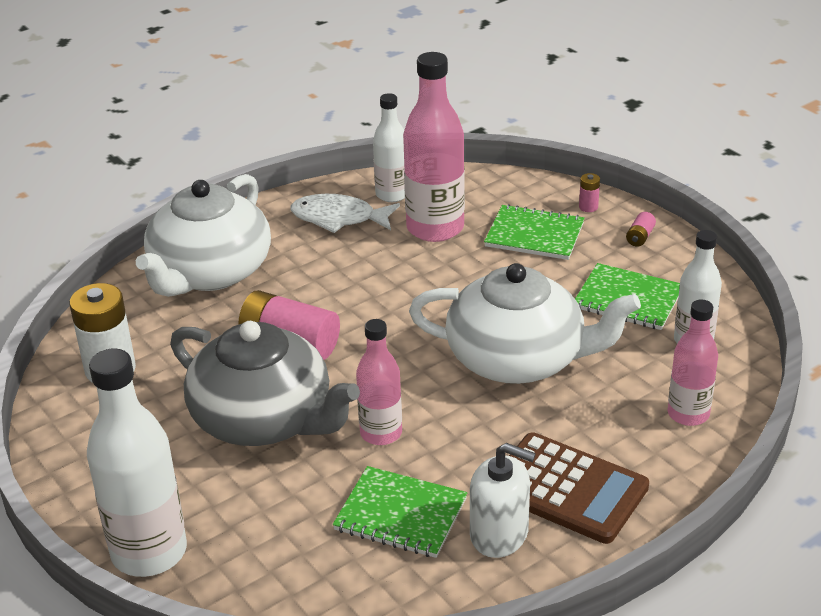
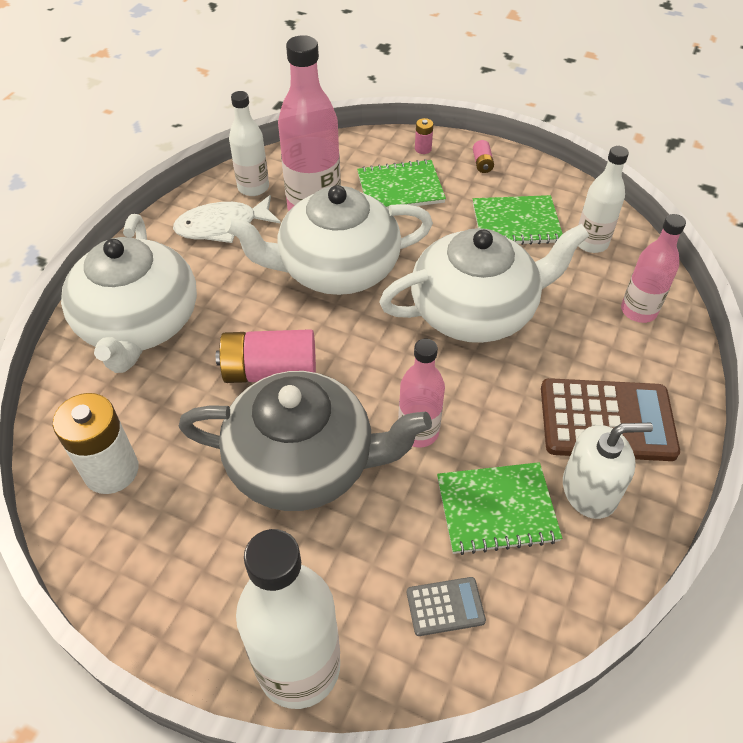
camera: 30 degrees left, 15 degrees up
none -> white teapot [225,185,433,295]
none -> grey calculator [407,577,486,636]

